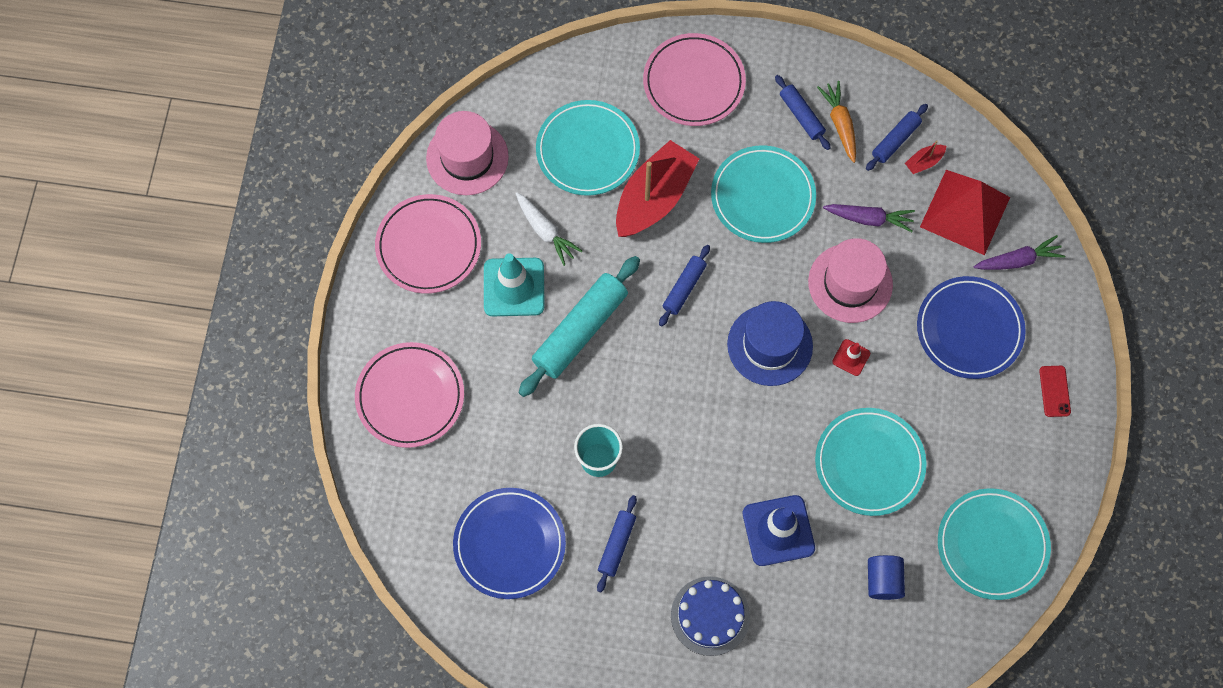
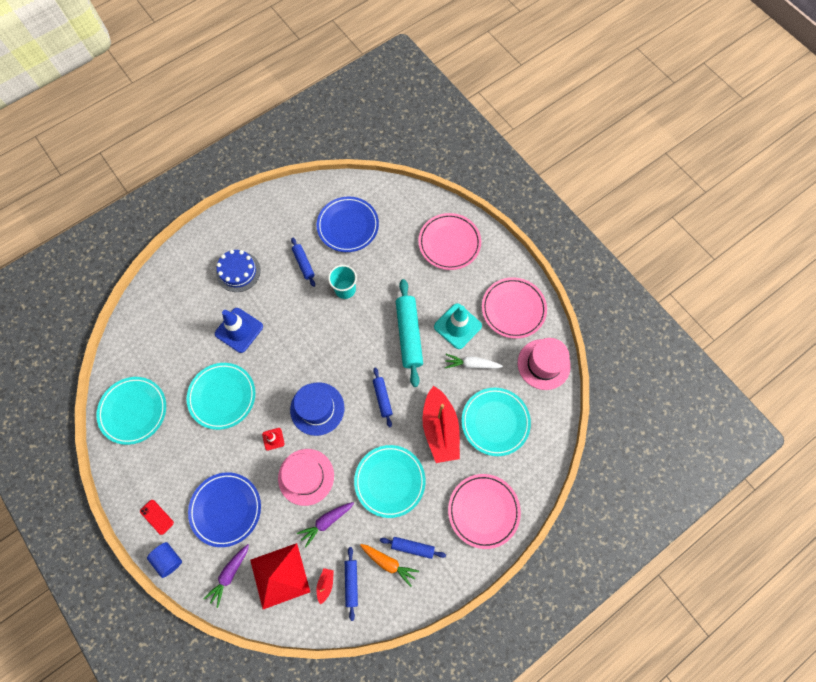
camera: 135 degrees right, 0 degrees up
blue cylinder [868,555,905,600] -> blue cylinder moved to [147,542,182,578]

